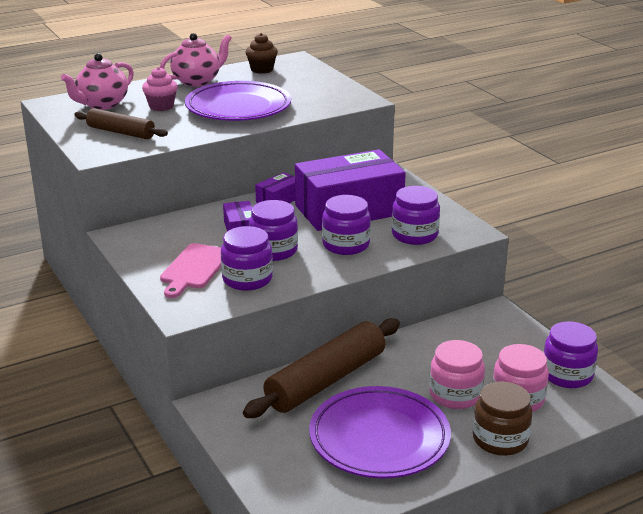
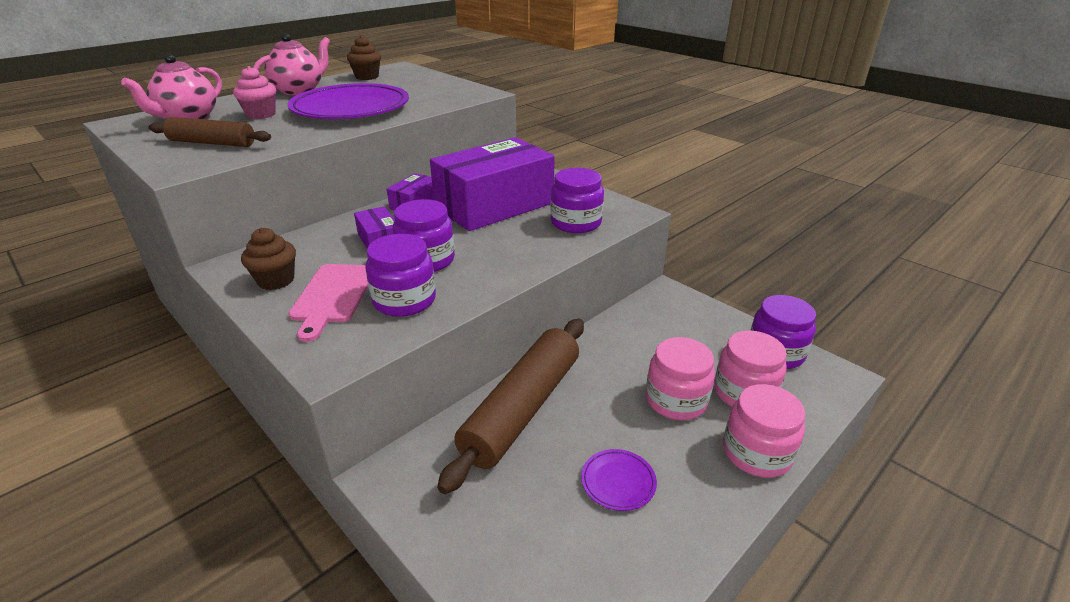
camera: 15 degrees left, 5 degrees up
purple plate [309,386,451,478] -> purple plate [581,449,657,511], size x0.41
purple jar [322,195,371,255] -> none
brown jar [473,381,533,456] -> pink jar [723,384,806,478]
none -> brown cupcake [241,228,296,290]

